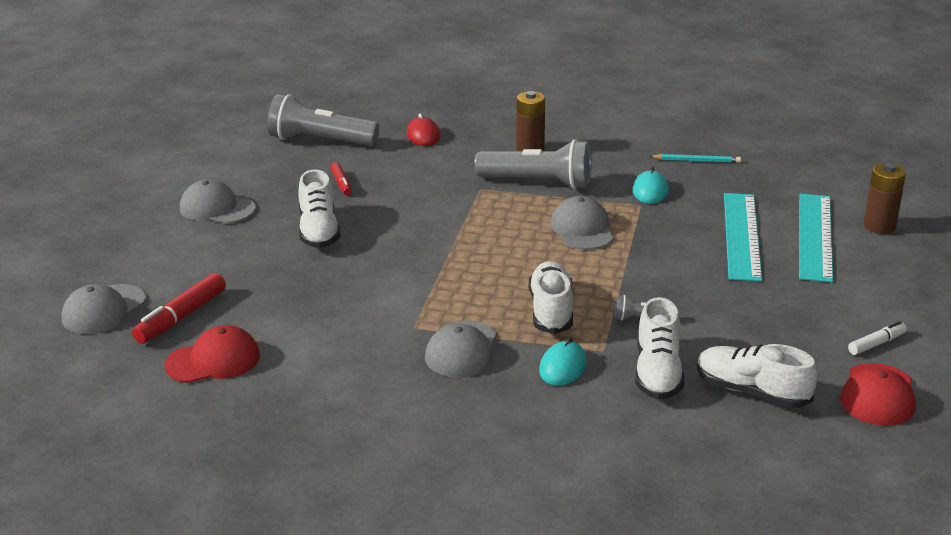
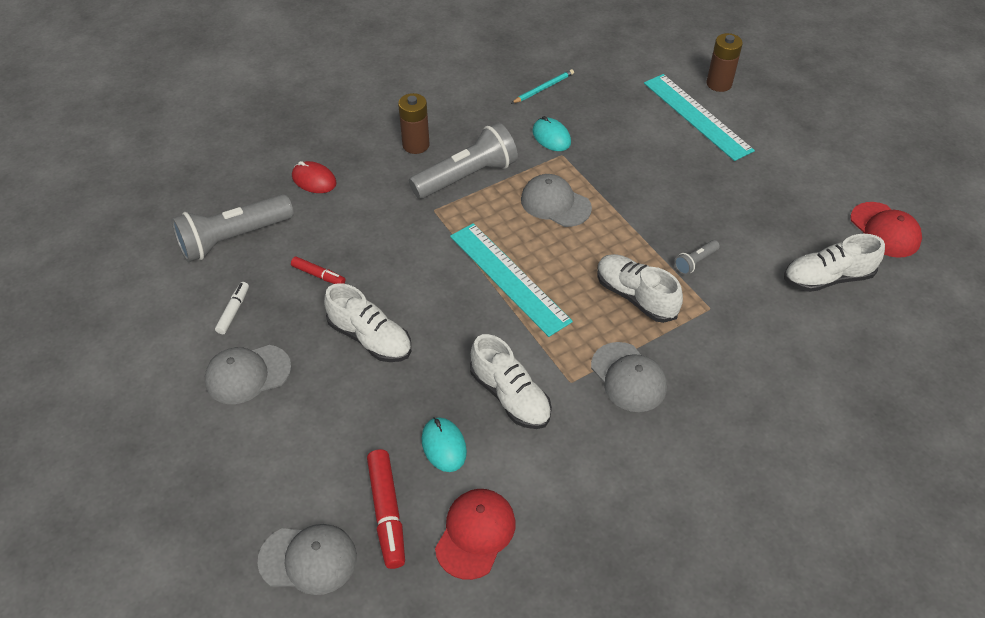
camera: 45 degrees left, 20 degrees up
grey cap [61,284,146,334] -> grey cap turned 75 degrees counterclockwise [258,524,357,595]
turquoise mouse [539,337,587,386] -> turquoise mouse moved to [422,417,467,472]
white shoe [635,297,685,400] -> white shoe moved to [470,334,552,429]
turquoise ruler [724,193,762,282] -> turquoise ruler moved to [450,223,573,337]
white marker [848,321,907,355] -> white marker moved to [215,282,249,334]

